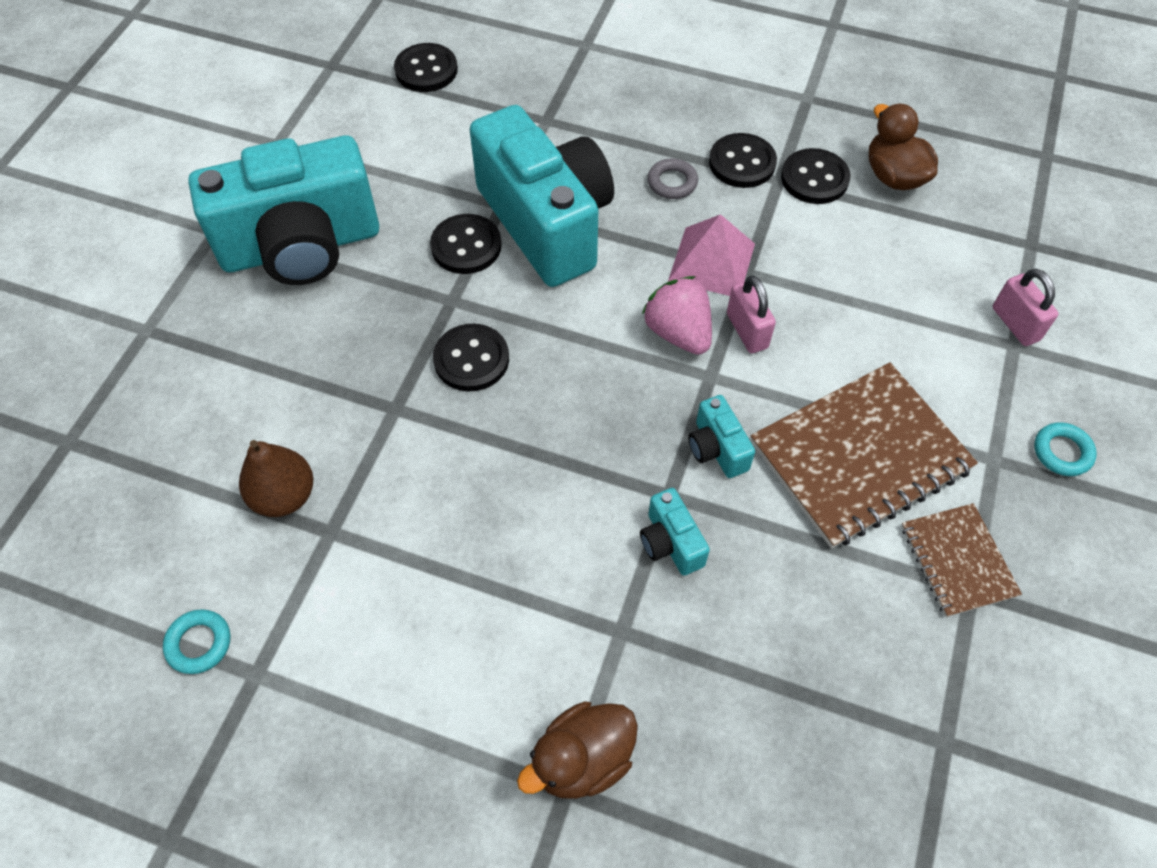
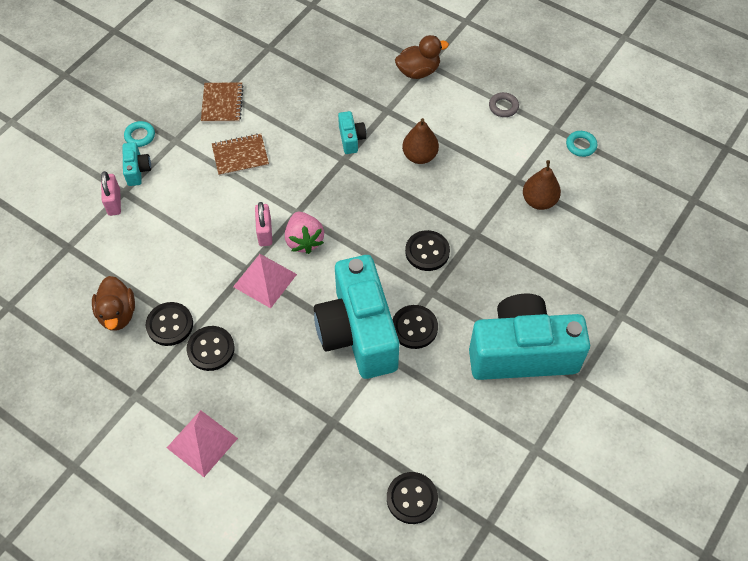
camera: 165 degrees left, 0 degrees up
grey ring [648,159,698,199] -> grey ring moved to [489,92,519,117]
turquoise camera [688,395,755,478] -> turquoise camera moved to [122,142,151,186]
brown notebook [751,362,978,549] -> brown notebook [212,133,269,176], size x0.55
none -> pink pyramid [167,410,238,477]
none -> brown pear [402,118,439,164]

